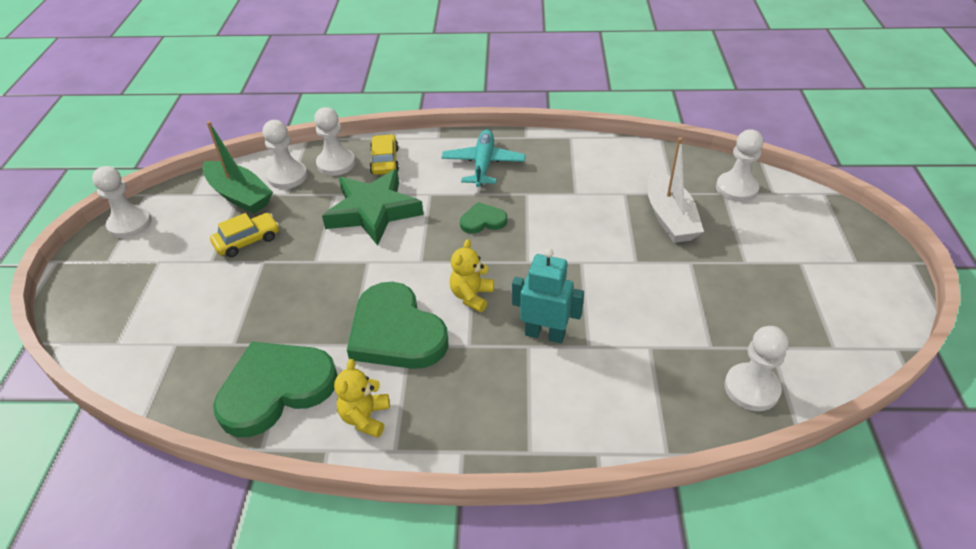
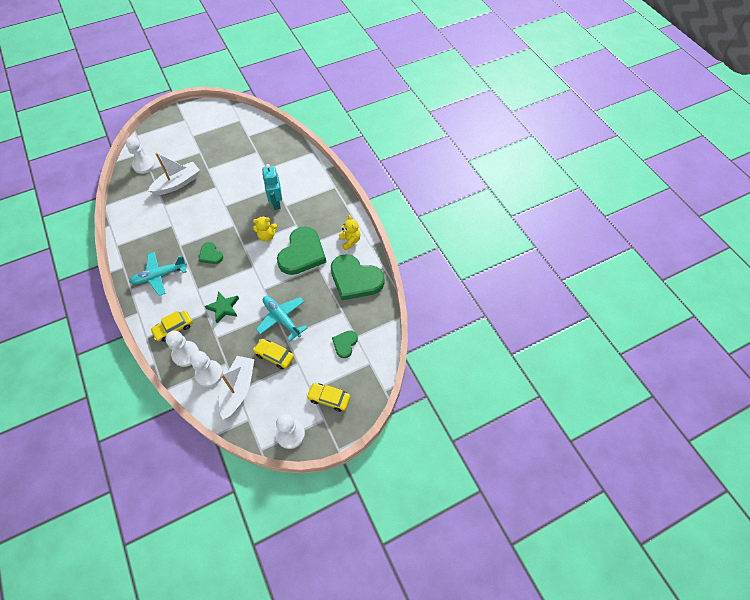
camera: 120 degrees left, 15 degrees up
green boat [202,121,273,214] -> white boat [219,356,254,420]
green star [322,169,424,246] -> green star [205,291,239,323], size x0.57
yellow teddy bear [334,359,390,438] -> yellow teddy bear turned 90 degrees counterclockwise [339,215,361,251]
white pawn [724,326,788,411] -> none
none -> turquoise plane [256,296,307,342]
none -> yellow car [307,383,351,412]
none -> green heart [332,330,358,358]

